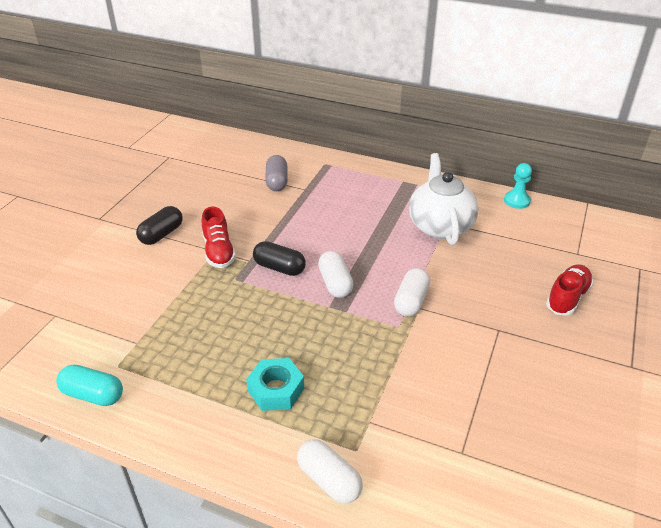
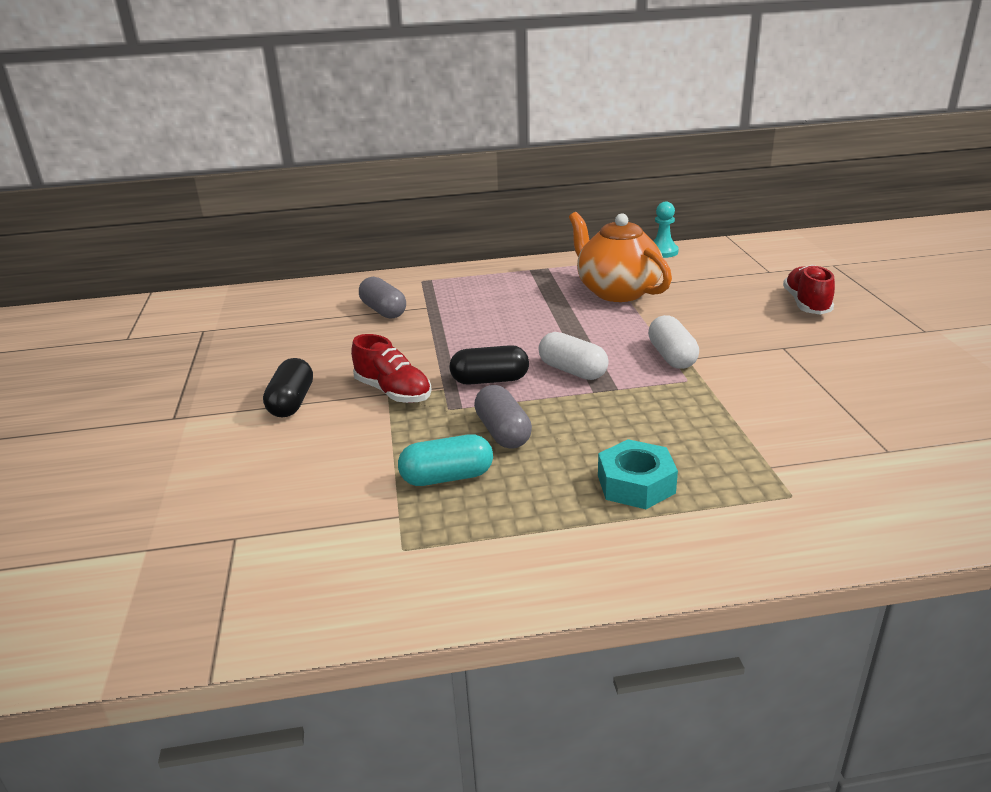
camera: 30 degrees left, 10 degrees down
turquoise capsule [56,365,123,406] -> turquoise capsule moved to [398,434,493,486]
white capsule [297,439,363,504] -> none
white teapot [409,153,478,245] -> orange teapot [569,212,672,302]
none -> grey capsule [474,385,532,449]

